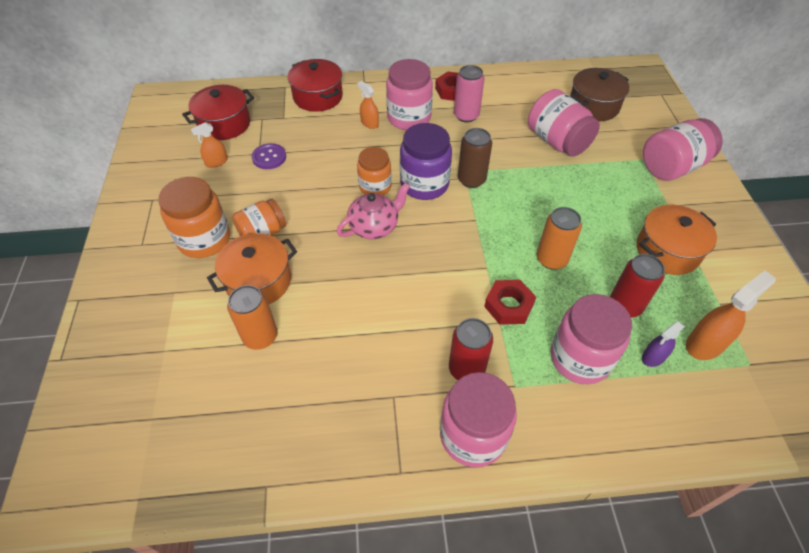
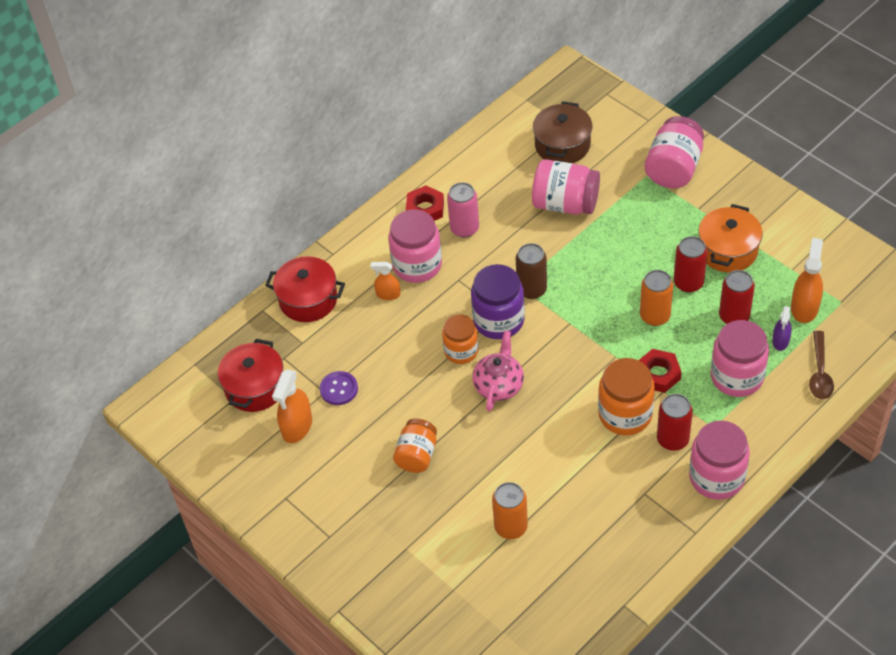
camera: 35 degrees left, 0 degrees up
orange jar [158,177,230,258] -> orange jar moved to [598,358,655,435]
orange spray bottle [191,122,228,168] -> orange spray bottle [272,369,312,443], size x1.67
orange pot [207,233,297,304] -> none
none -> red can [674,236,708,292]
none -> brown spoon [809,331,834,399]

